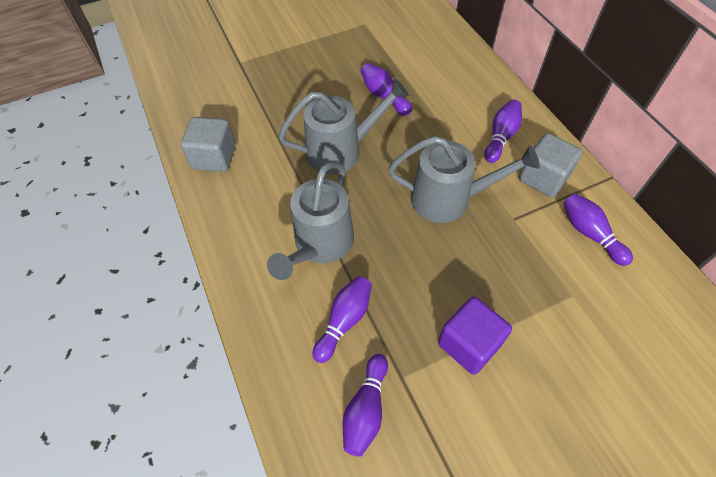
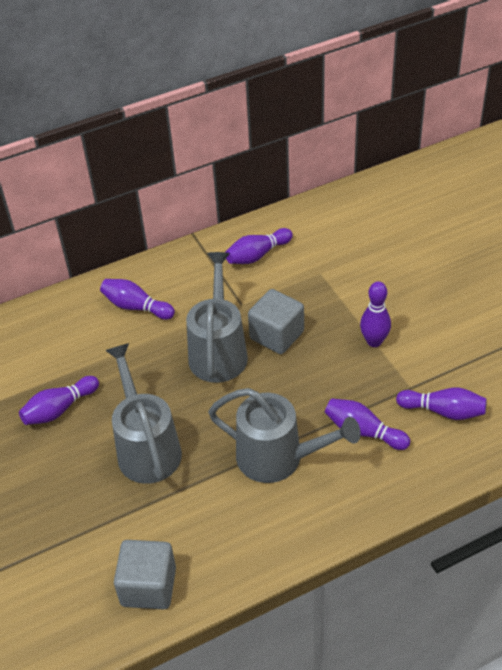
camera: 90 degrees left, 10 degrees down
purple cube [438,297,512,375] -> purple bowling pin [360,282,391,347]
grey cube [519,133,582,198] -> grey cube moved to [248,289,304,354]

